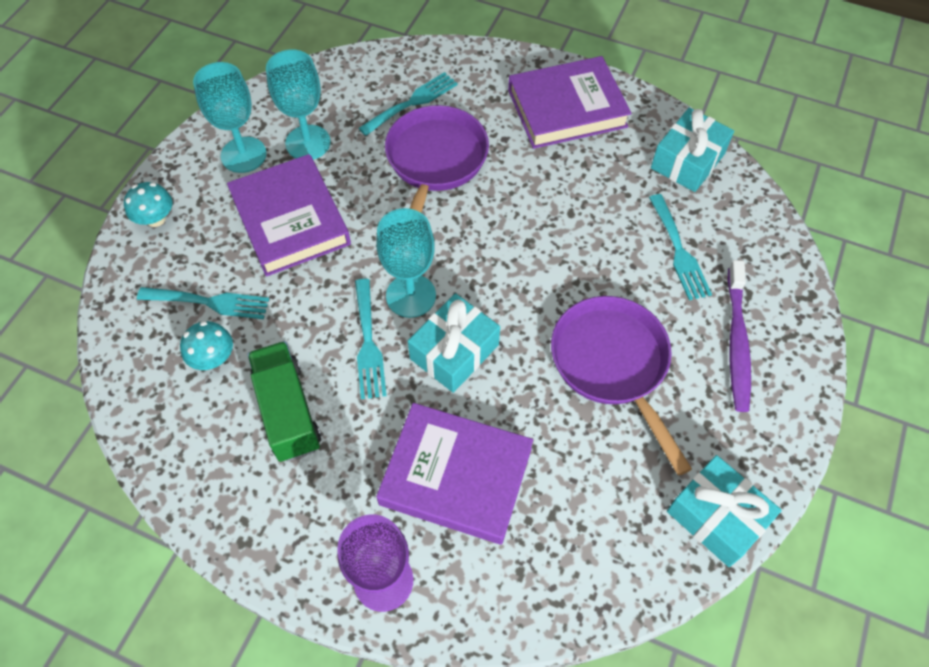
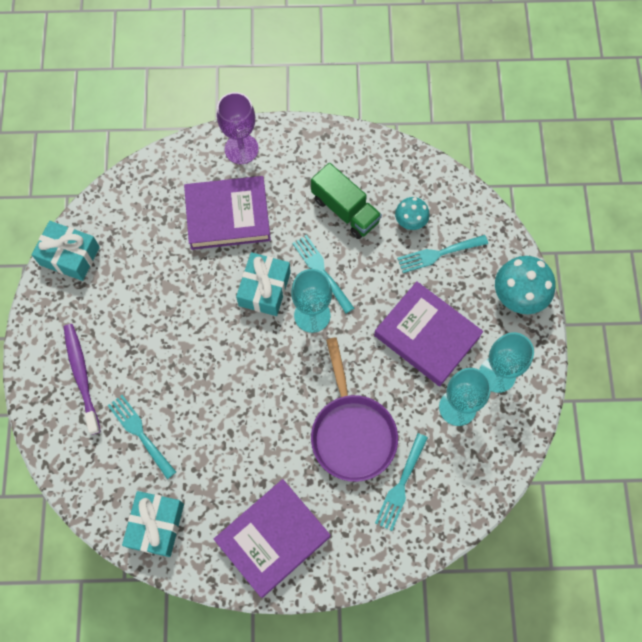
camera: 155 degrees right, 10 degrees up
turquoise mushroom [124,182,172,227] -> turquoise mushroom [495,256,555,314], size x1.68
purple pan [551,296,692,476] -> none

